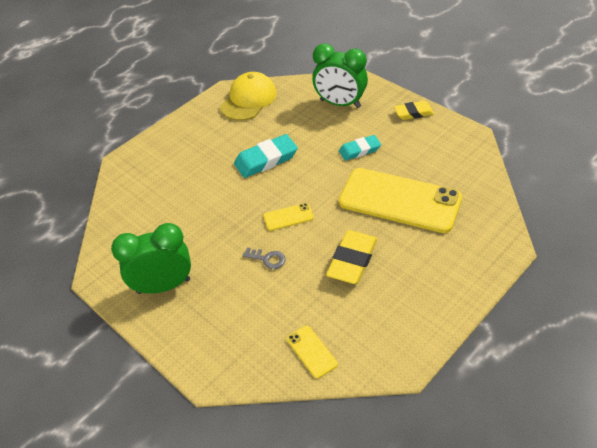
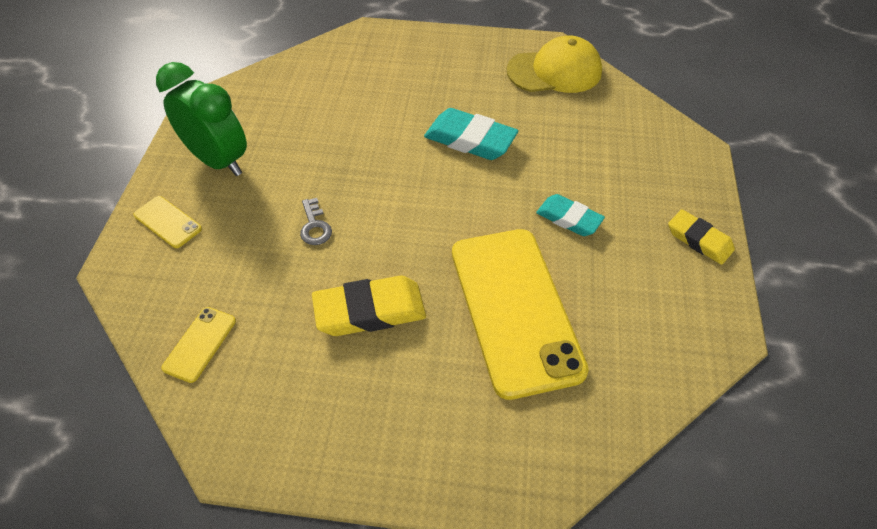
camera: 50 degrees right, 5 degrees up
yellow phone [263,203,314,231] -> yellow phone moved to [133,196,202,248]
green clock [312,44,368,108] -> none

